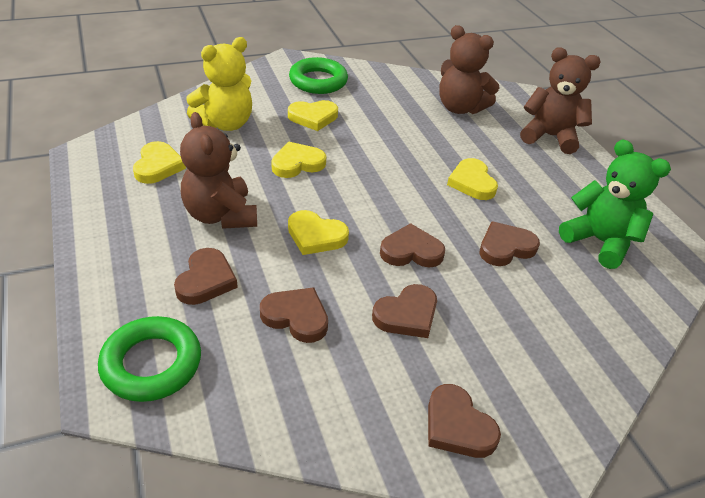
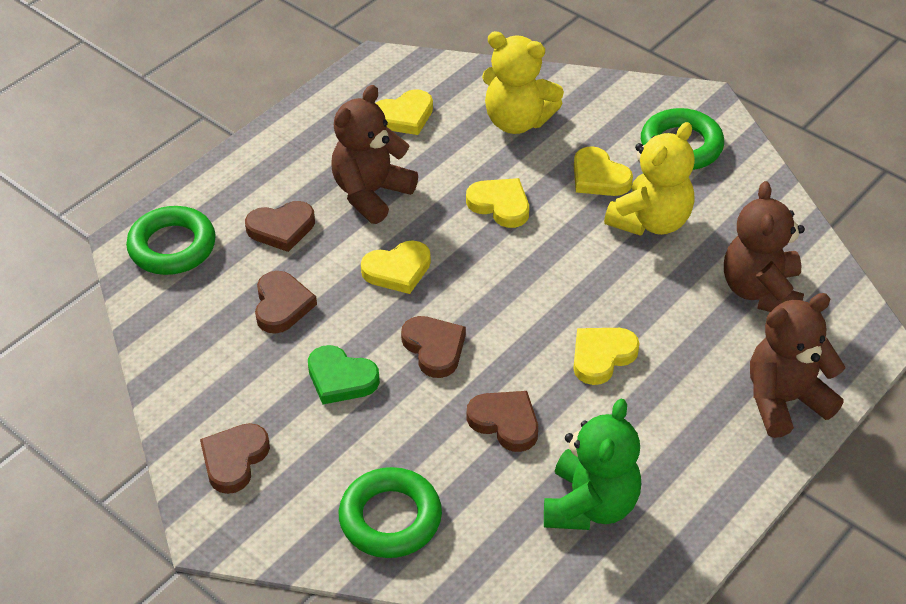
camera: 65 degrees right, 5 degrees up
yellow heart [288,210,349,255] -> yellow heart turned 105 degrees counterclockwise [361,240,431,294]
brown heart [372,284,437,338] -> green heart [308,345,380,404]
brown teddy bear [520,47,601,154] -> brown teddy bear turned 105 degrees counterclockwise [750,293,845,438]
none -> green ring [339,467,442,558]
none -> yellow teddy bear [604,122,695,236]

